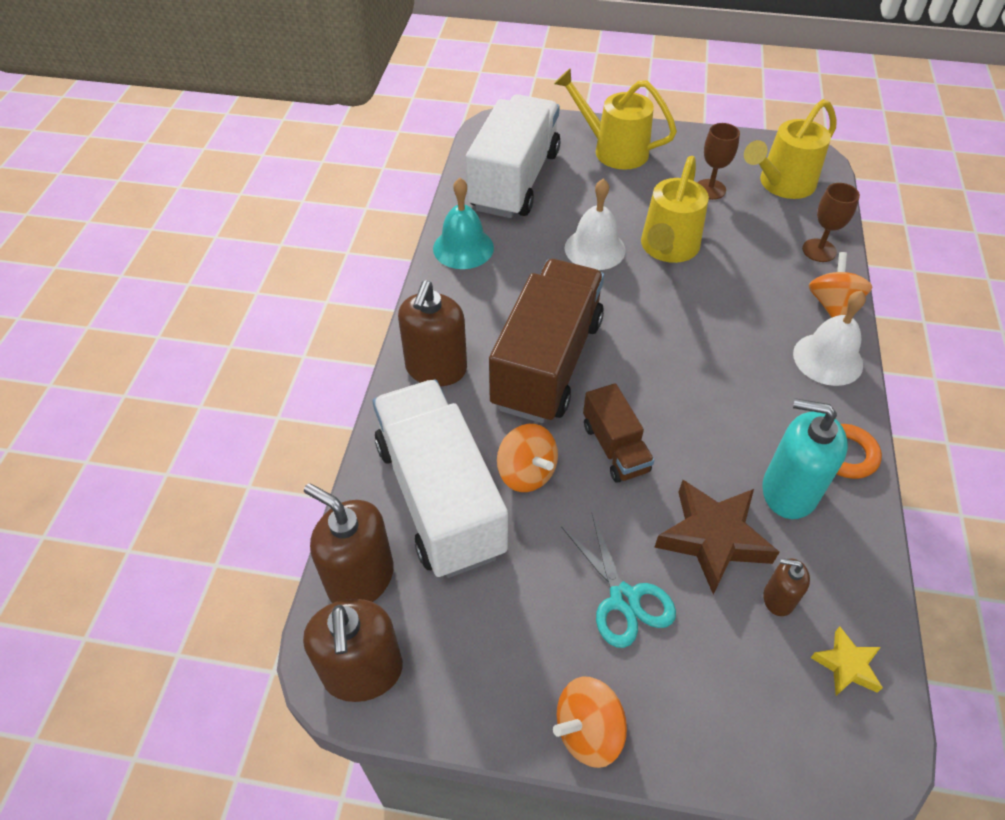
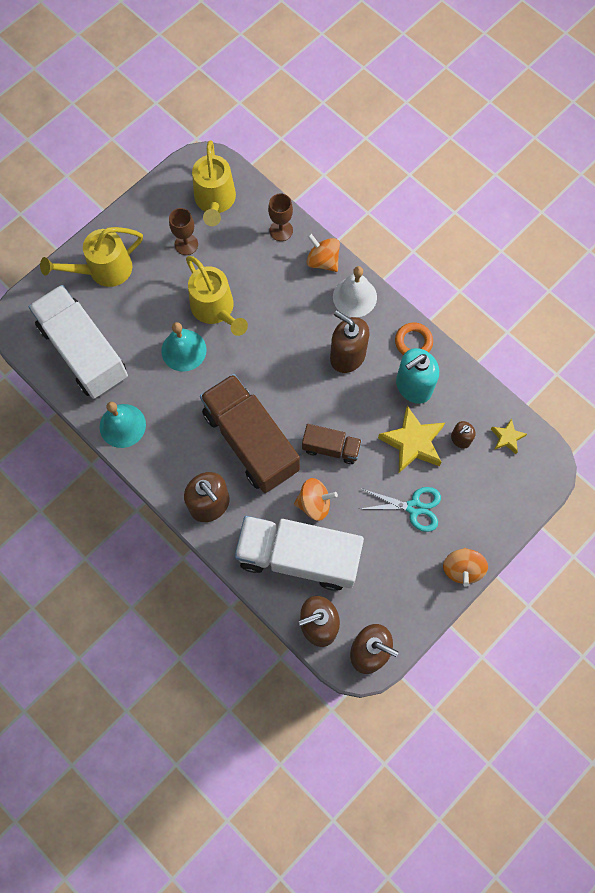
camera: 55 degrees left, 20 degrees up
white bell [565,178,626,270] -> turquoise bell [161,322,207,372]
brown star [654,480,779,594] -> yellow star [378,406,445,473]
none -> brown soap dispenser [330,310,370,373]

